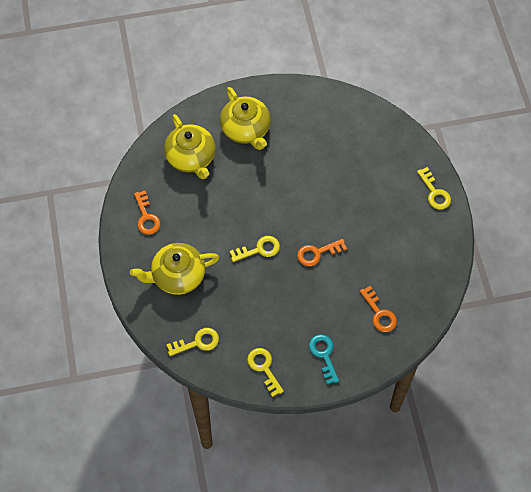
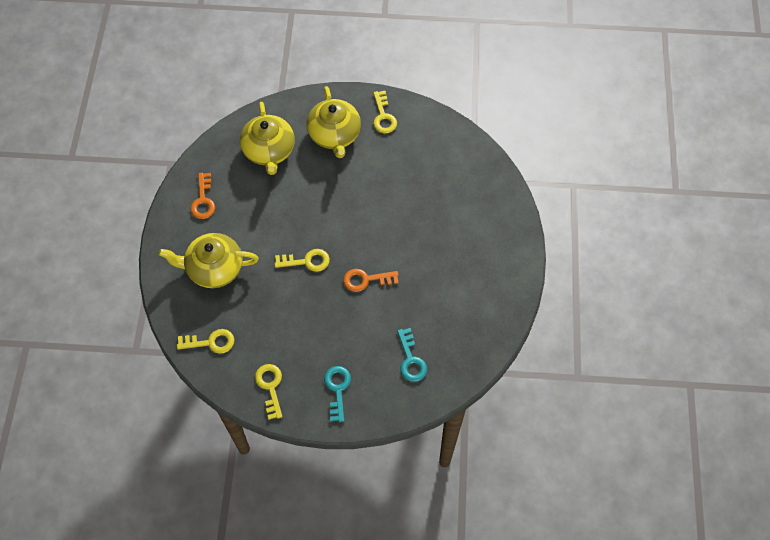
camera: 15 degrees right, 0 degrees up
orange key [360,286,397,332] -> turquoise key [397,328,427,382]
yellow key [417,167,451,210] -> yellow key moved to [373,91,397,133]

